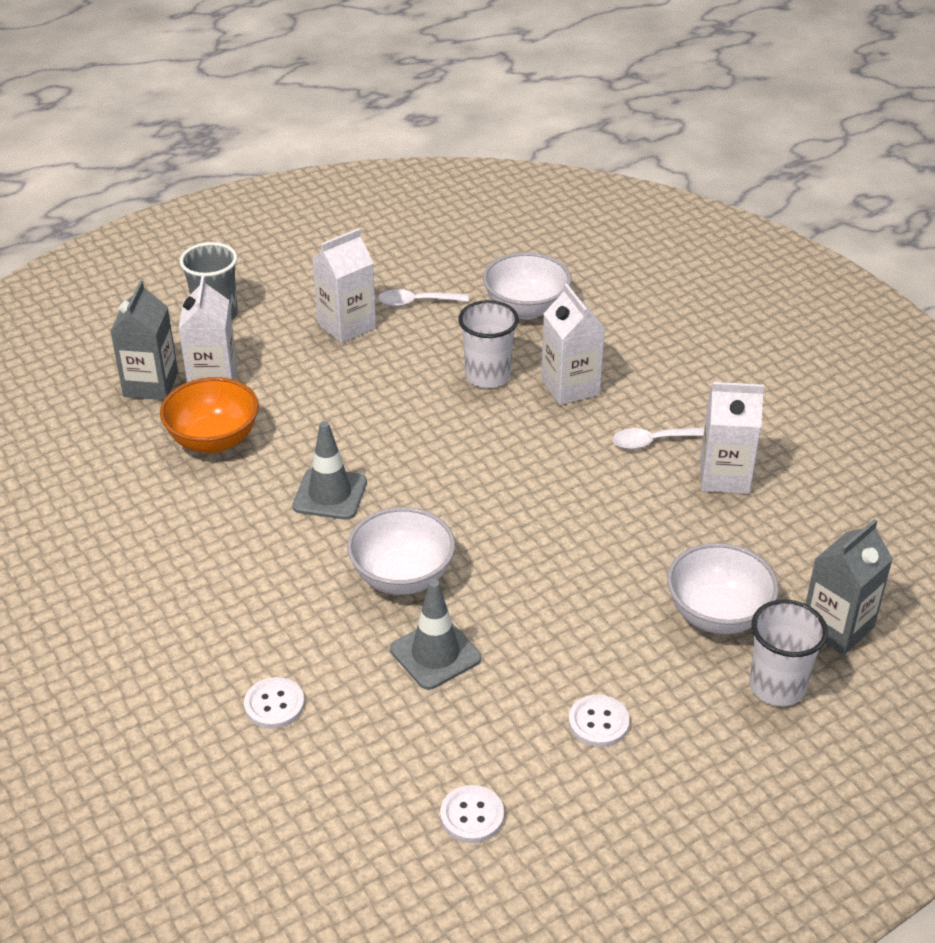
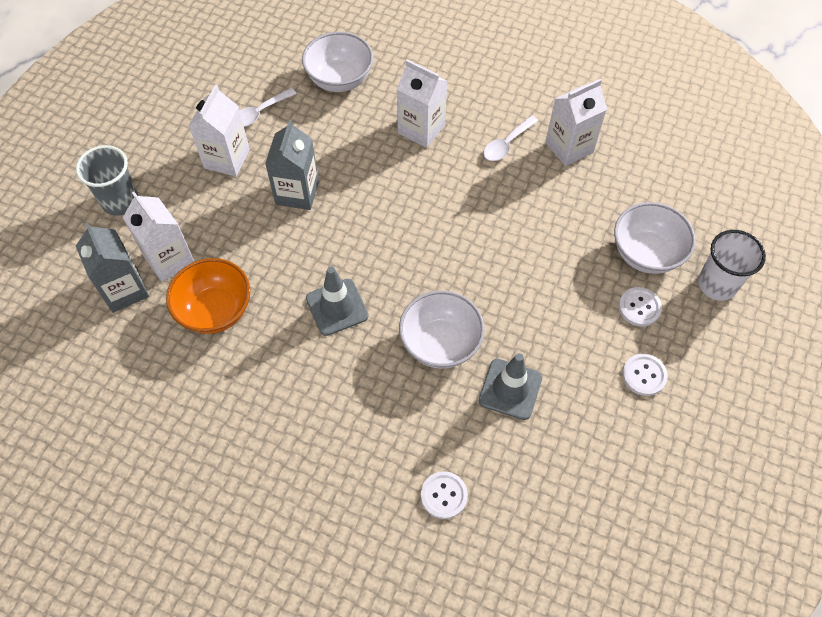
camera: 35 degrees left, 20 degrees up
white button [440,785,504,843] -> white button moved to [619,287,662,327]
white cup [458,300,519,388] -> none
grey carton [806,519,893,655] -> grey carton moved to [265,119,319,210]

